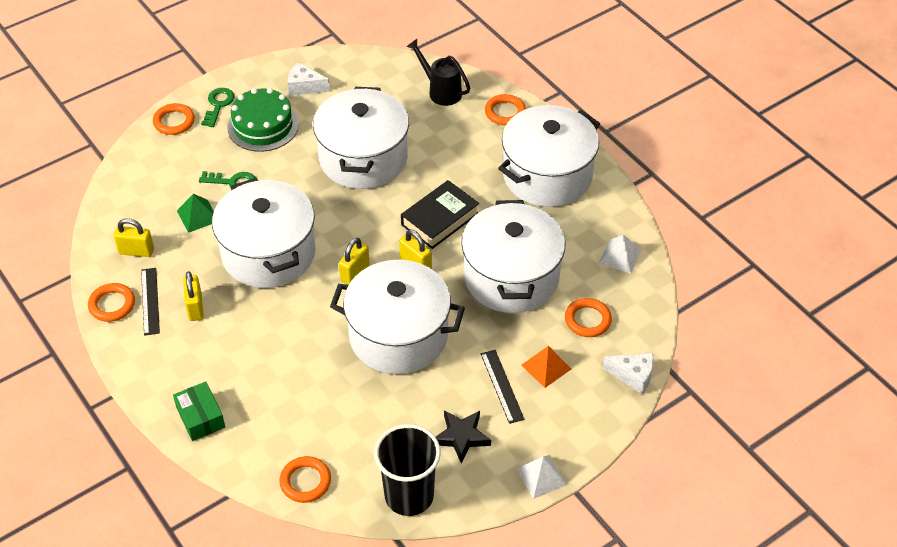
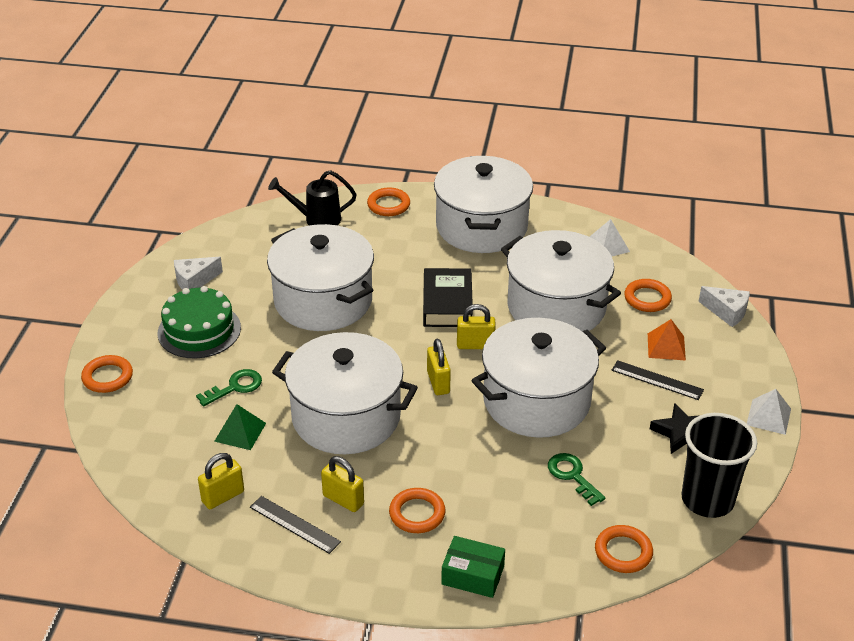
camera: 45 degrees left, 10 degrees down
orange ring [88,283,135,322] -> orange ring moved to [389,488,445,533]
green key [201,88,235,127] -> green key moved to [548,453,606,506]
white cheese [603,353,654,394] -> white cheese turned 60 degrees clockwise [698,286,750,327]

